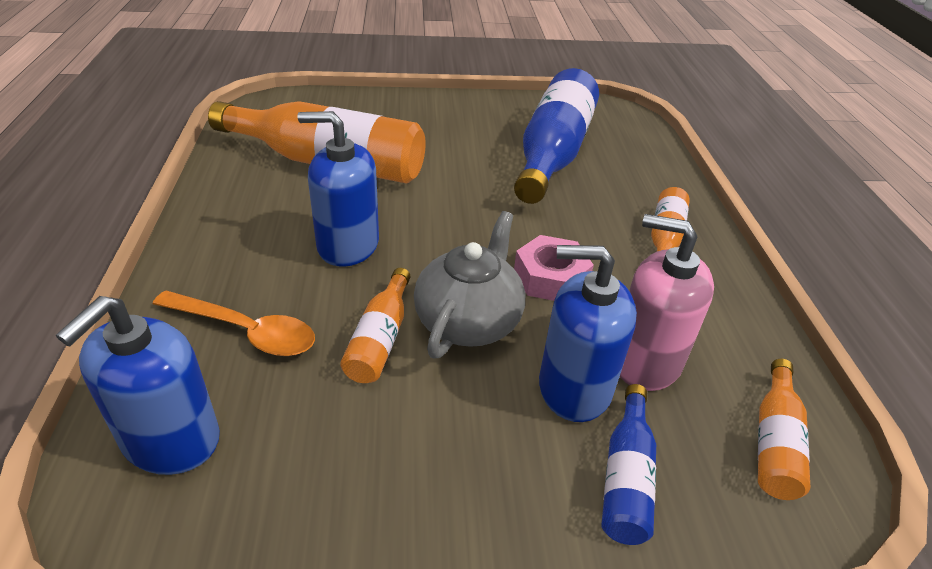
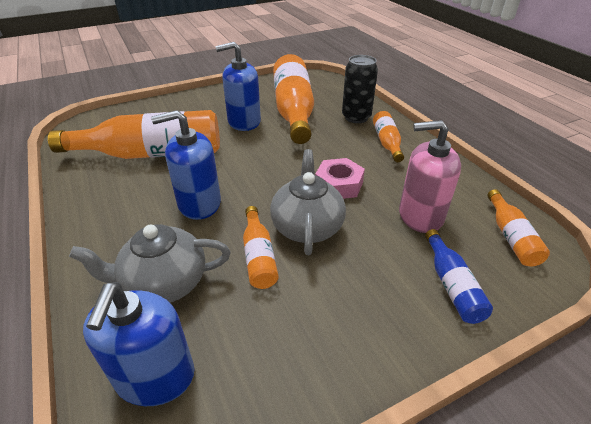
camera: 20 degrees left, 0 degrees up
orange spoon [153,290,315,356] -> grey teapot [69,224,231,303]
blue bottle [514,68,599,204] -> orange bottle [273,54,314,144]
blue soap dispenser [539,245,637,422] -> blue soap dispenser moved to [215,42,261,131]
none -> black can [342,55,378,123]

